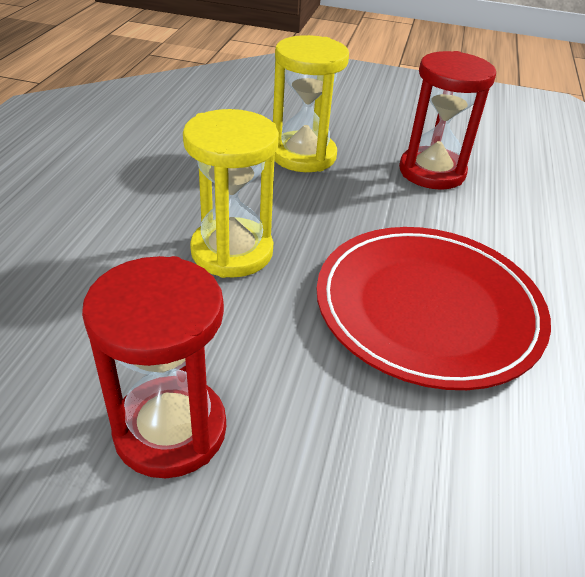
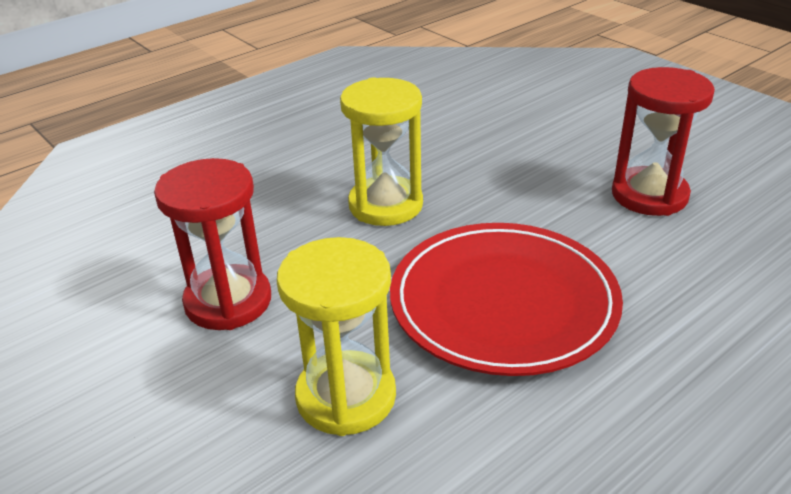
camera: 40 degrees right, 5 degrees down
yellow hourglass [273,35,349,172] -> yellow hourglass moved to [277,237,396,436]

